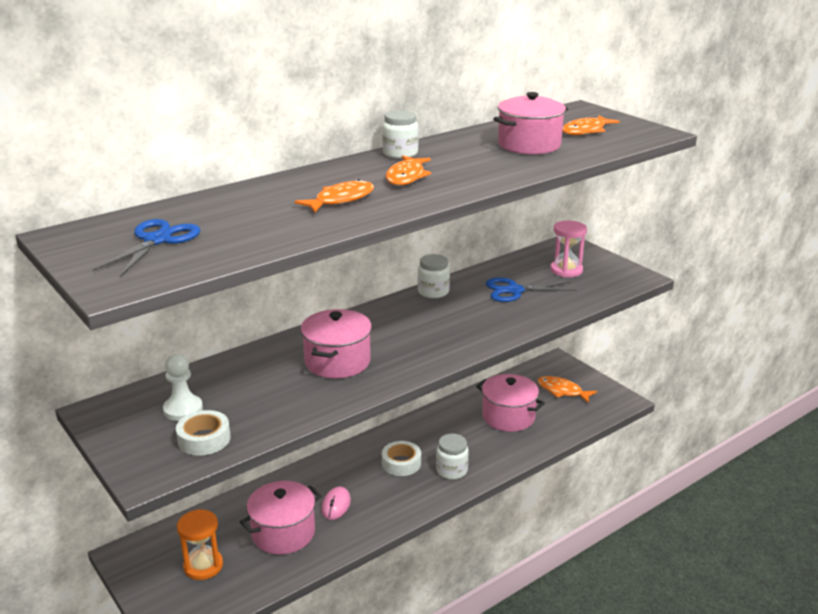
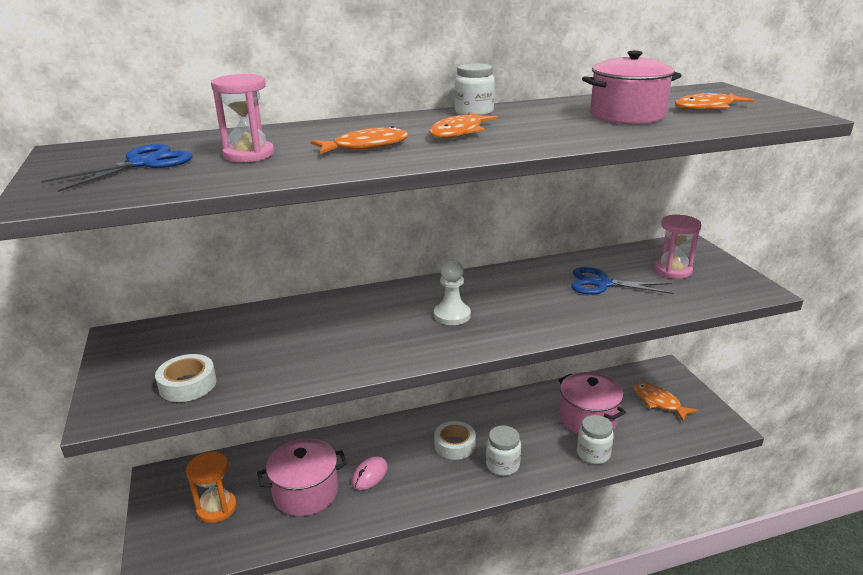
camera: 20 degrees right, 0 degrees up
white pawn [163,354,203,421] -> white pawn moved to [434,260,471,325]
pink pot [301,309,372,378] -> none
white jar [418,254,450,298] -> white jar moved to [577,415,614,464]
none -> pink hourglass [211,74,274,162]

